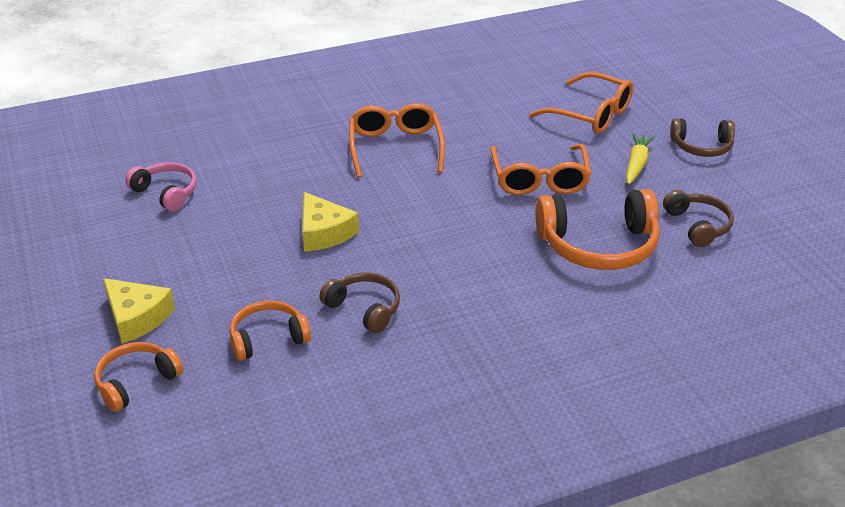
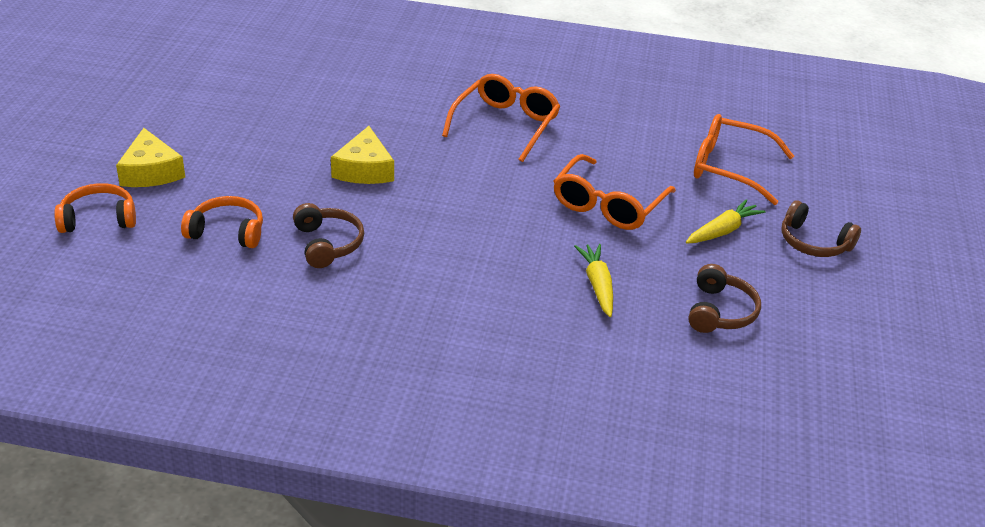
camera: 30 degrees right, 0 degrees up
pink headphones [125,162,197,212] -> none
orange glasses [530,72,633,134] -> orange glasses turned 135 degrees clockwise [694,114,794,205]
orange headphones [535,189,660,270] -> yellow carrot [574,244,613,317]

